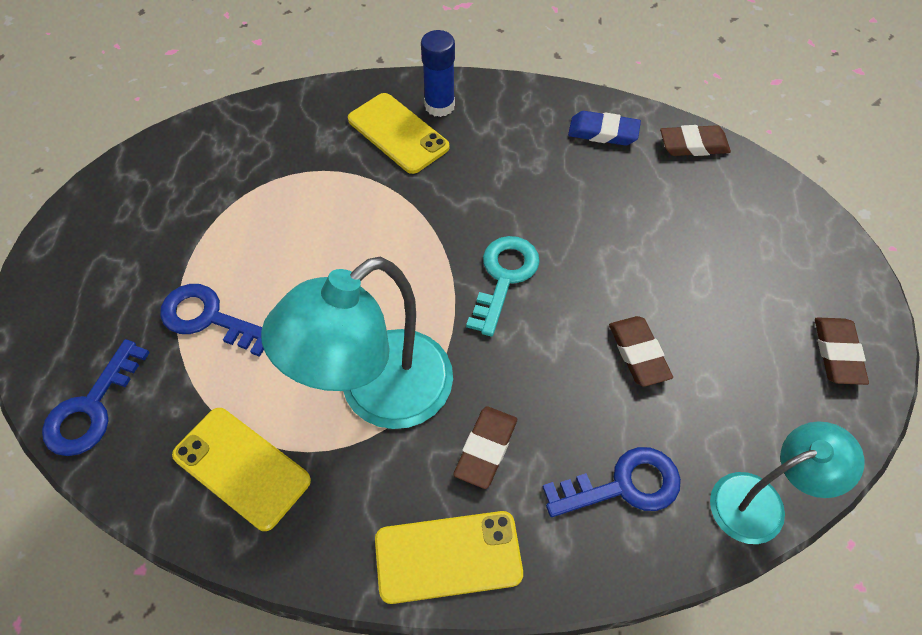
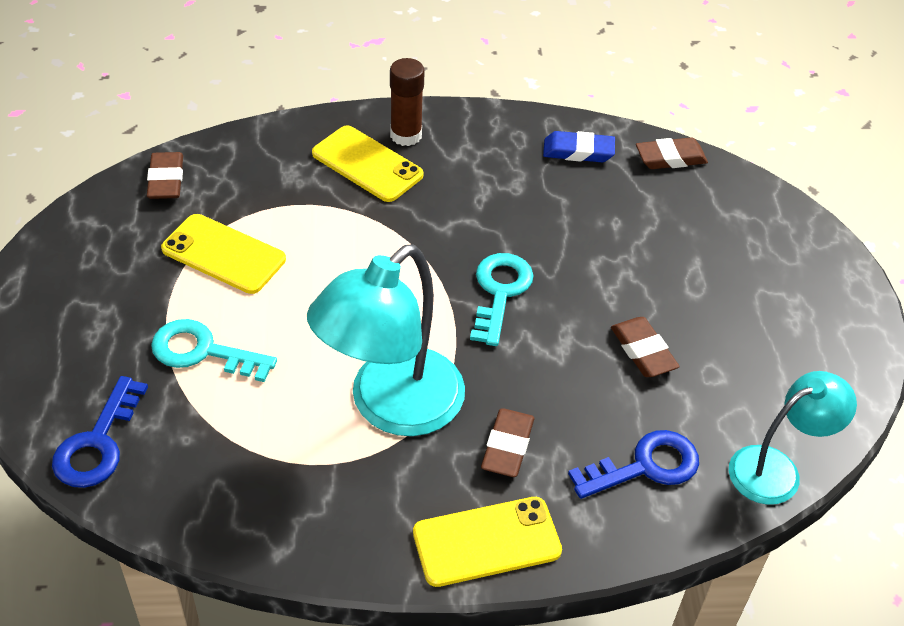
camera: 10 degrees left, 10 degrees down
blue key [160,284,264,357] -> turquoise key [151,319,277,382]
yellow phone [172,408,311,531] -> yellow phone moved to [161,214,286,294]
blue glue stick [421,30,455,117] -> brown glue stick [390,58,425,146]
brown eraser [815,317,869,385] -> brown eraser moved to [147,152,183,199]

